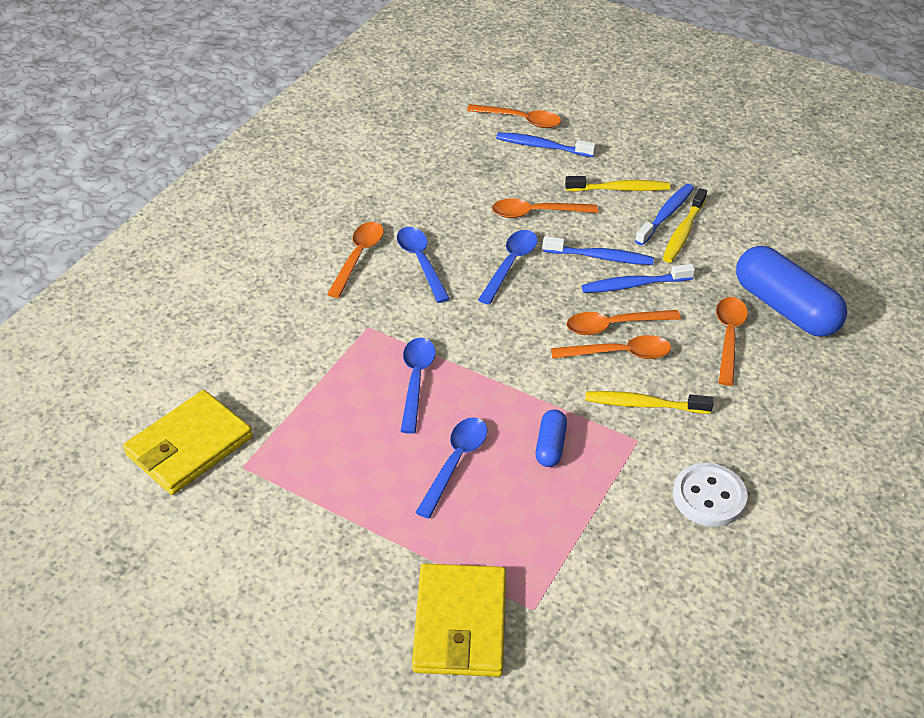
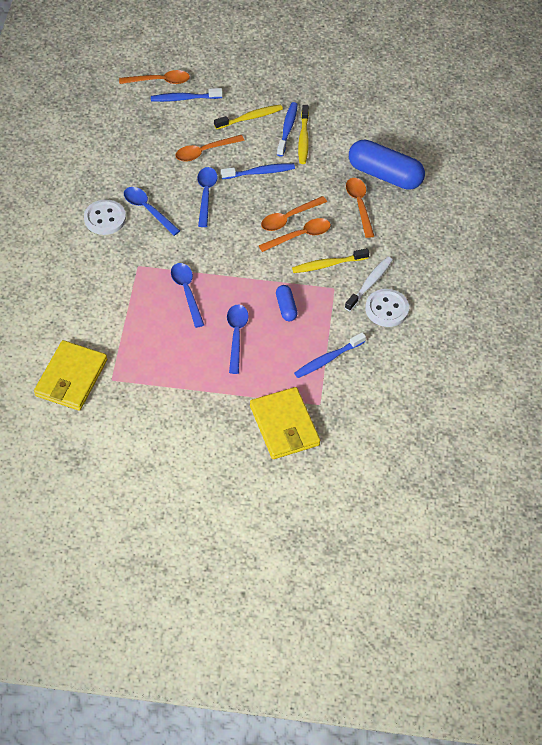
camera: 25 degrees left, 10 degrees up
orange spoon [327,222,384,298] -> white button [84,199,126,235]
blue toothbrush [582,264,695,293] -> blue toothbrush moved to [294,332,366,378]
none -> white toothbrush [345,257,393,311]

